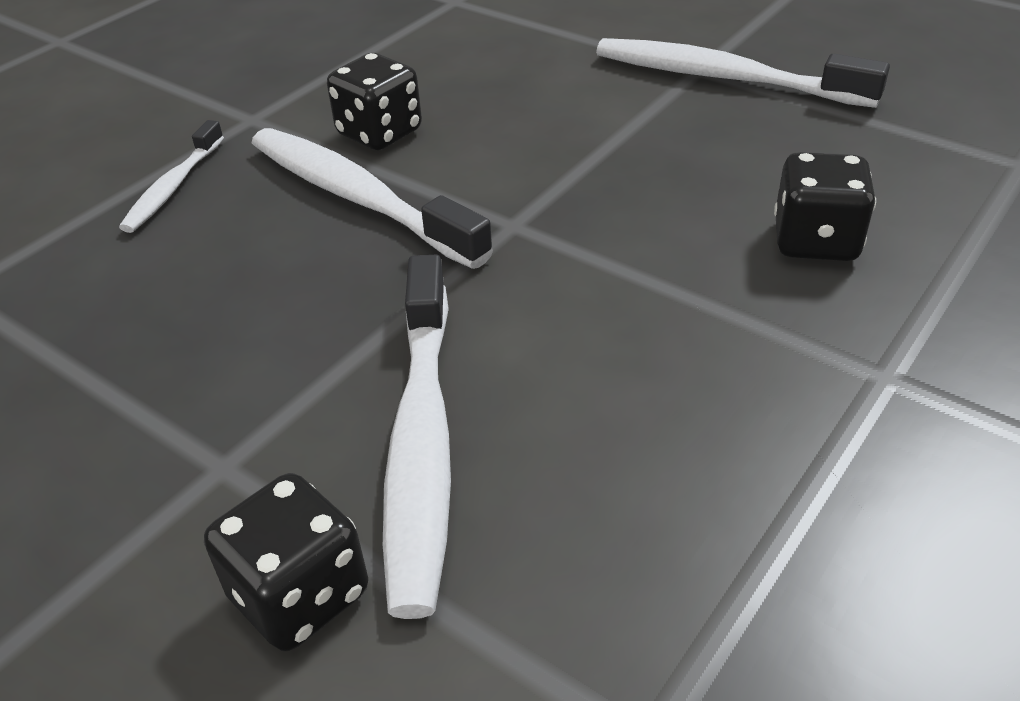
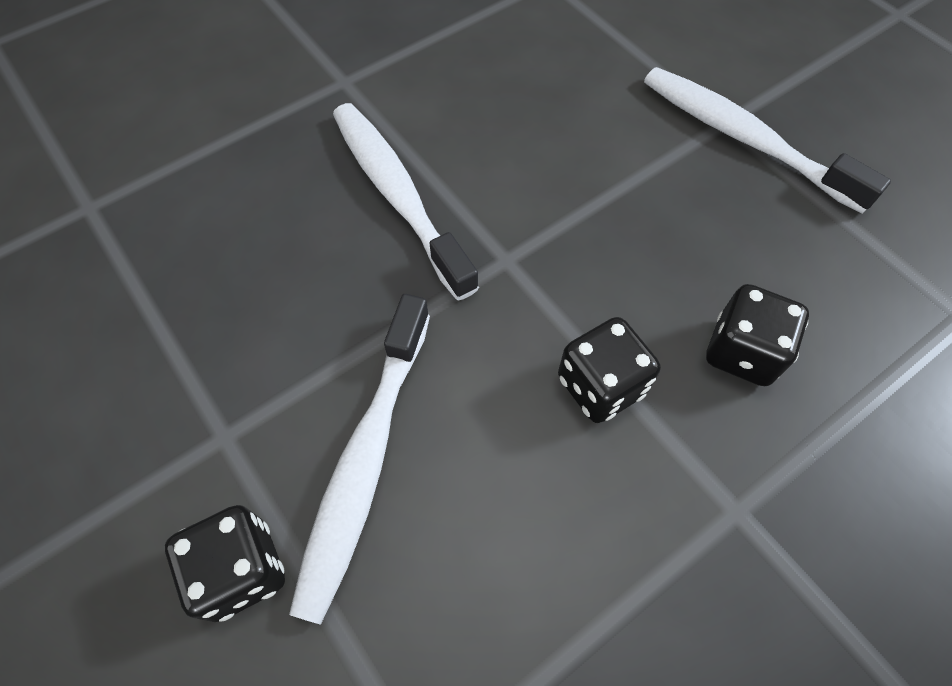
camera: 15 degrees right, 20 degrees up
white toothbrush [119,120,224,233] -> none
black dice [327,53,422,150] -> black dice moved to [558,317,661,423]

